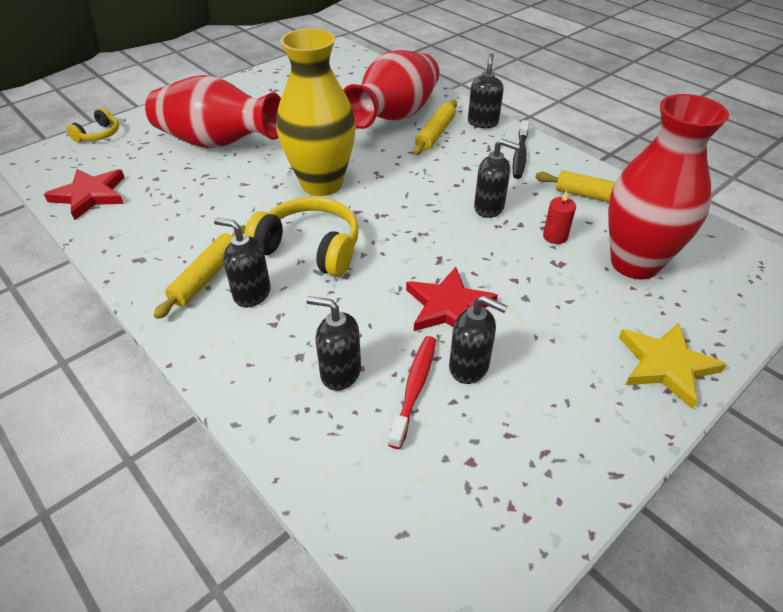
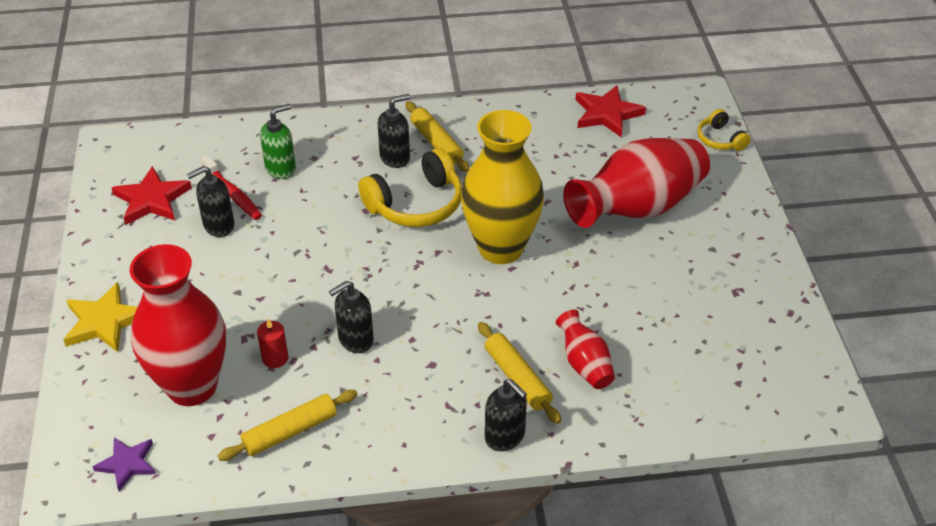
camera: 125 degrees right, 0 degrees up
black soap dispenser [306,296,361,391] -> green soap dispenser [260,104,296,179]
red vase [343,50,439,129] -> red vase [556,310,615,389], size x0.48
red star [406,267,498,331] -> red star moved to [112,166,192,225]
black toothbrush [512,120,529,179] -> none
none -> purple star [93,437,156,491]

